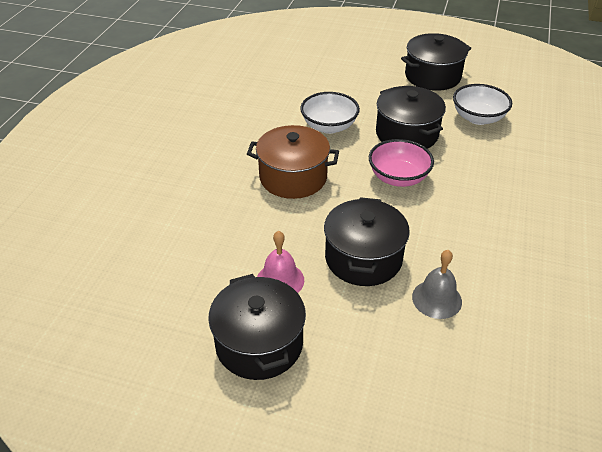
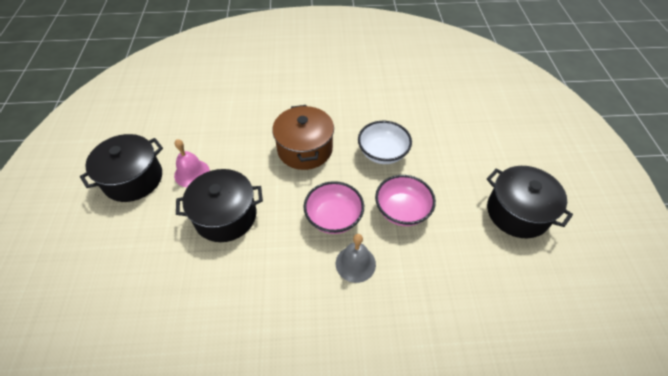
camera: 70 degrees right, 10 degrees up
black pot [376,86,446,149] -> pink bowl [375,175,436,226]
grey bell [412,250,462,319] -> grey bell moved to [336,234,376,283]
white bowl [453,84,512,125] -> none

